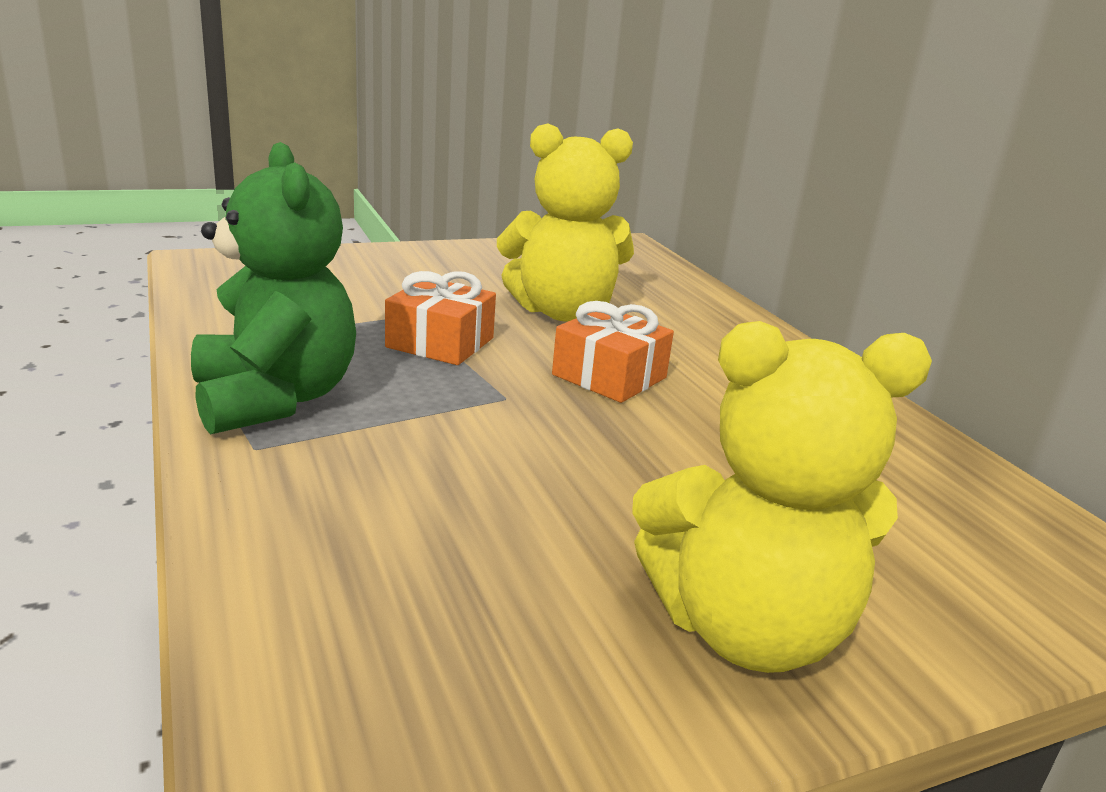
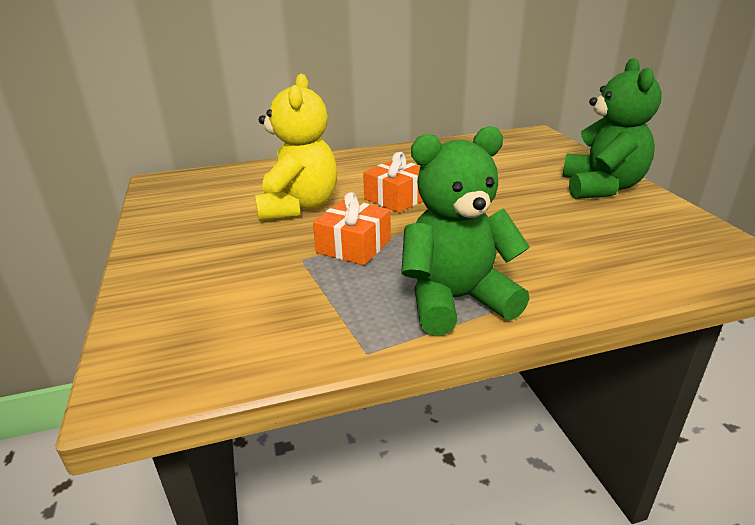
camera: 80 degrees left, 5 degrees up
yellow teddy bear [632,321,932,673] -> green teddy bear [563,58,662,199]

